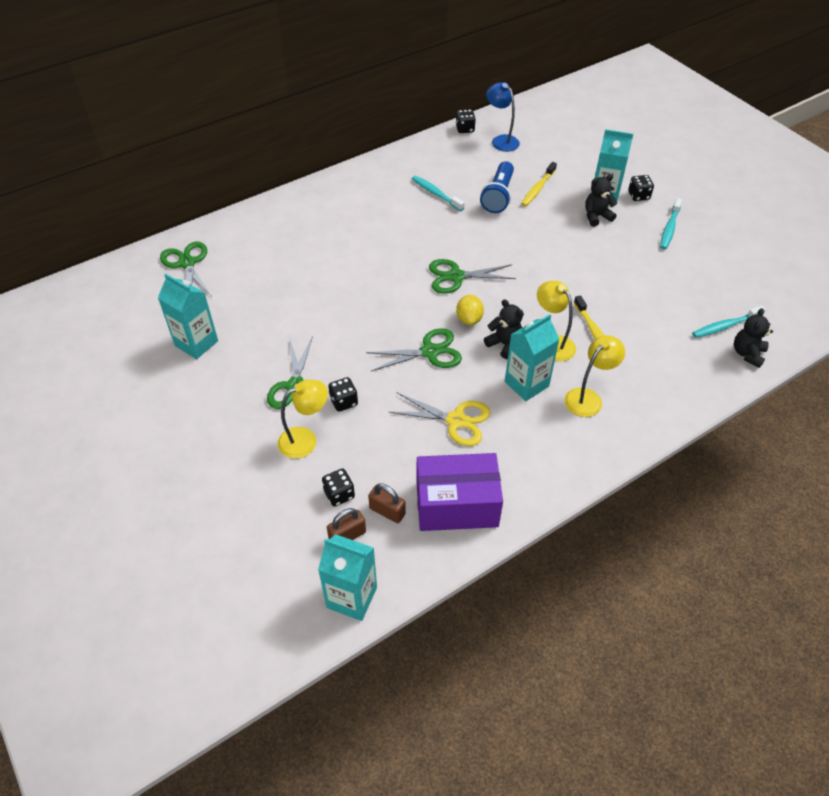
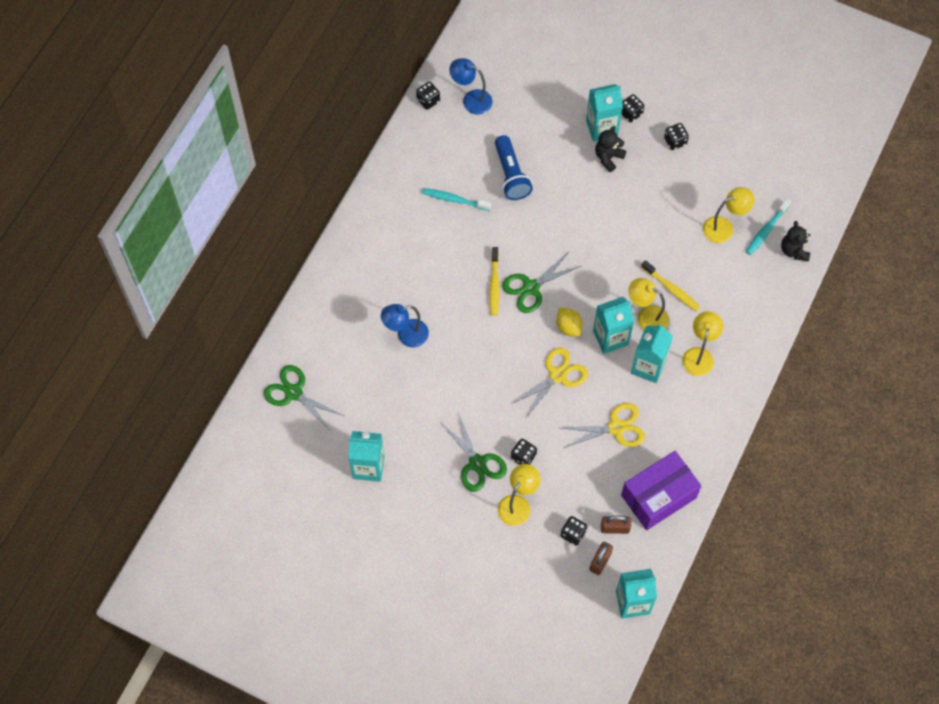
camera: 30 degrees left, 15 degrees up
green scissors [366,328,462,371] -> yellow scissors [511,348,588,419]
black teddy bear [484,299,524,359] -> turquoise carton [593,297,634,354]
yellow toothbrush [521,162,557,206] -> yellow toothbrush moved to [489,247,500,316]
turquoise toothbrush [660,198,682,249] -> black dice [664,123,689,150]
none -> blue lamp [381,304,429,347]
none -> yellow lamp [703,187,755,243]

